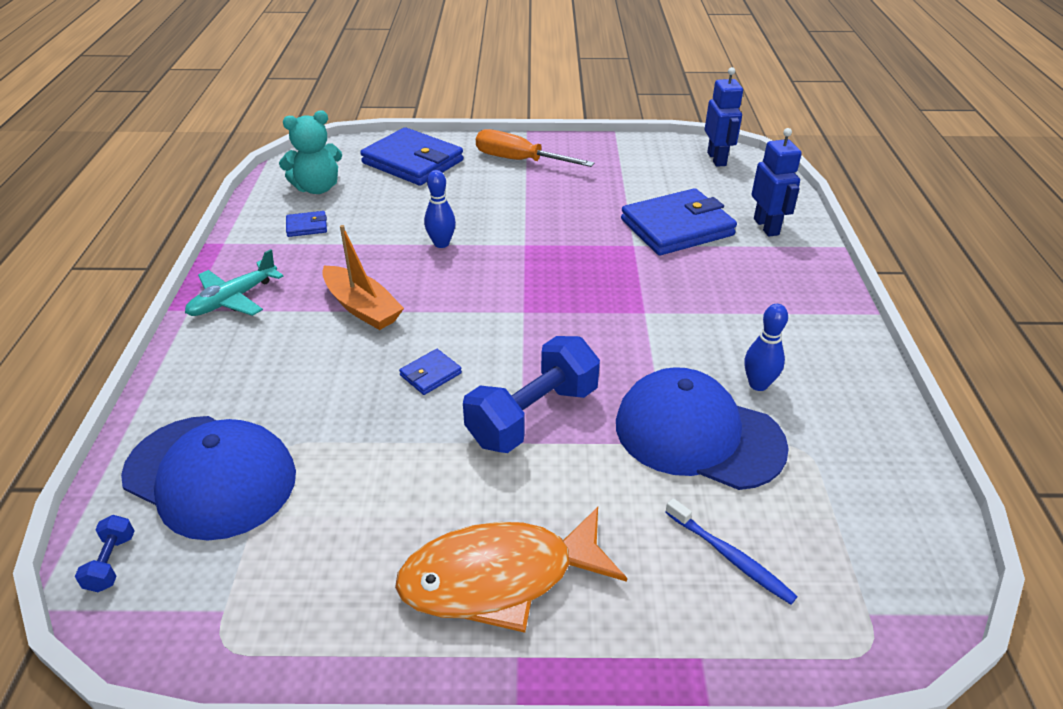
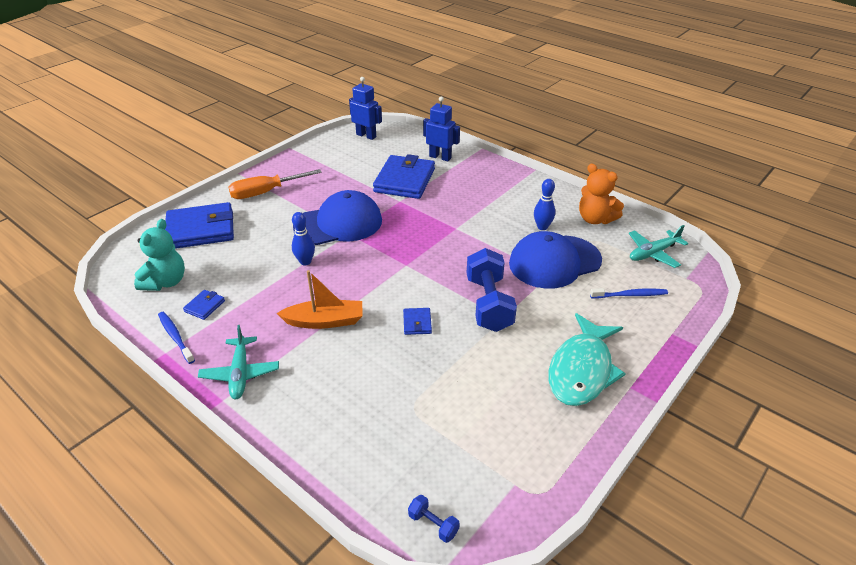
camera: 50 degrees left, 0 degrees up
blue cap [121,416,296,540] -> blue cap moved to [293,190,382,245]
orange fish [395,507,627,633] -> turquoise fish [548,313,626,406]
none -> blue toothbrush [158,312,195,364]
none -> orange teddy bear [579,164,624,224]
none -> turquoise plane [629,225,688,268]

